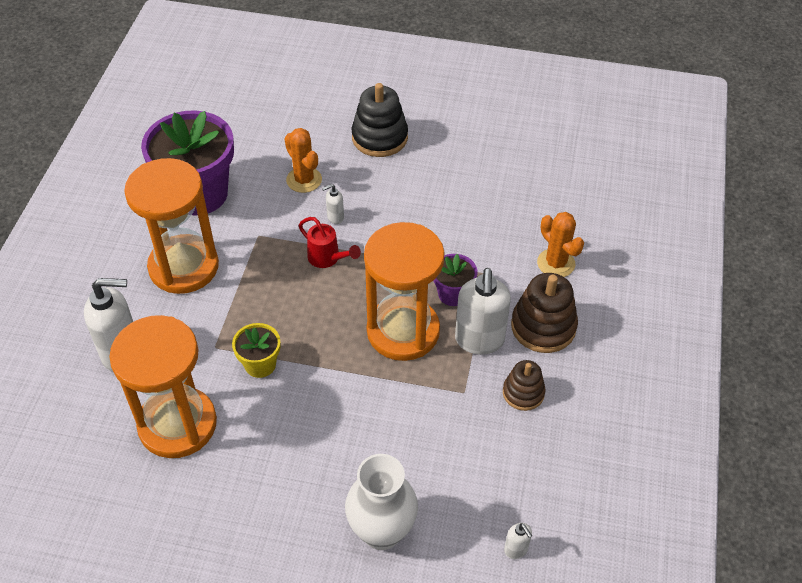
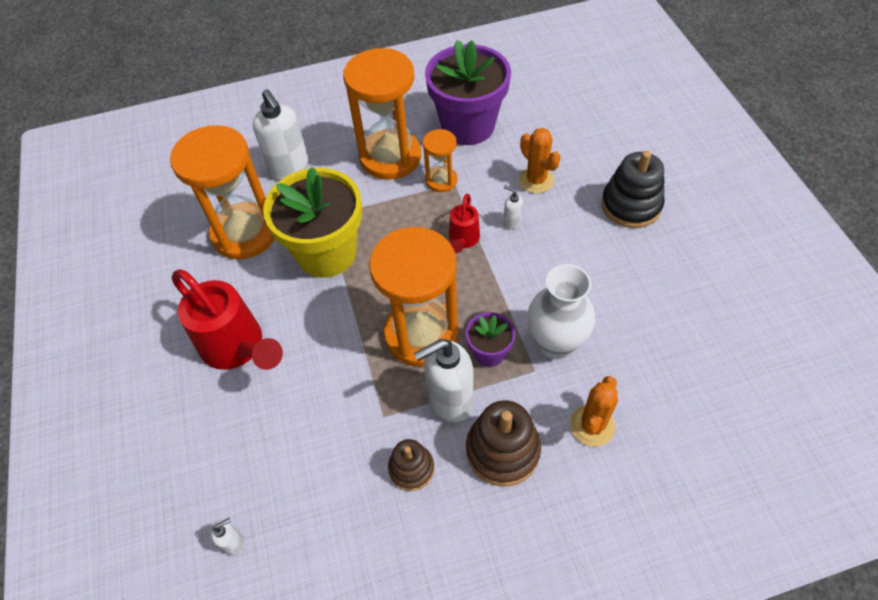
camera: 65 degrees right, 5 degrees up
yellow flower pot [232,323,281,378] -> yellow flower pot [263,167,362,278], size x2.10
orange cactus [284,128,322,193] -> orange cactus turned 60 degrees counterclockwise [519,128,561,193]
white vase [345,454,418,550] -> white vase moved to [527,264,595,359]
white soap dispenser [504,523,532,559] -> white soap dispenser turned 150 degrees counterclockwise [210,518,244,556]
none -> red watering can [172,269,283,370]
none -> orange hourglass [423,129,458,192]

